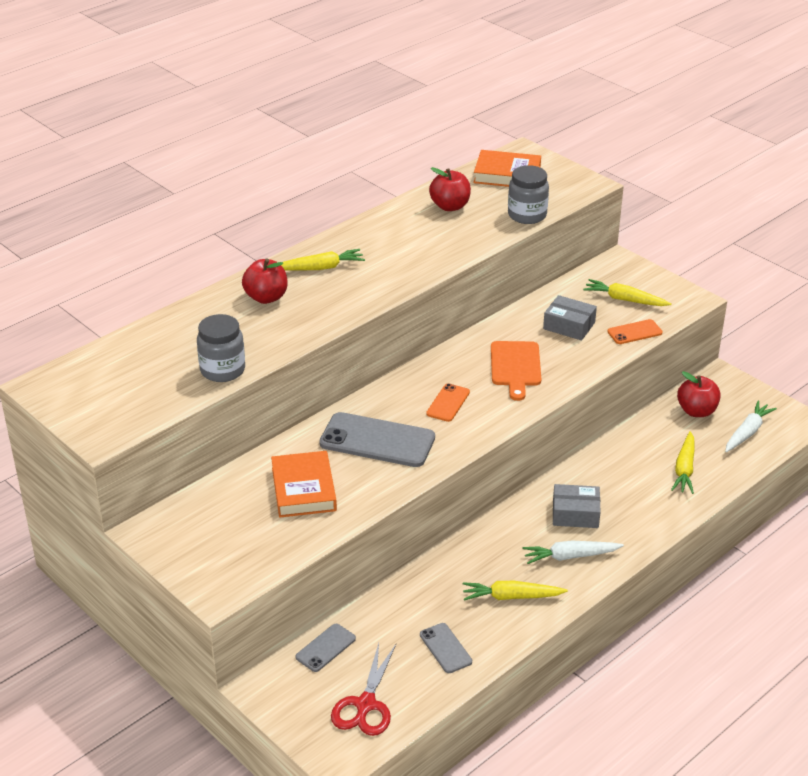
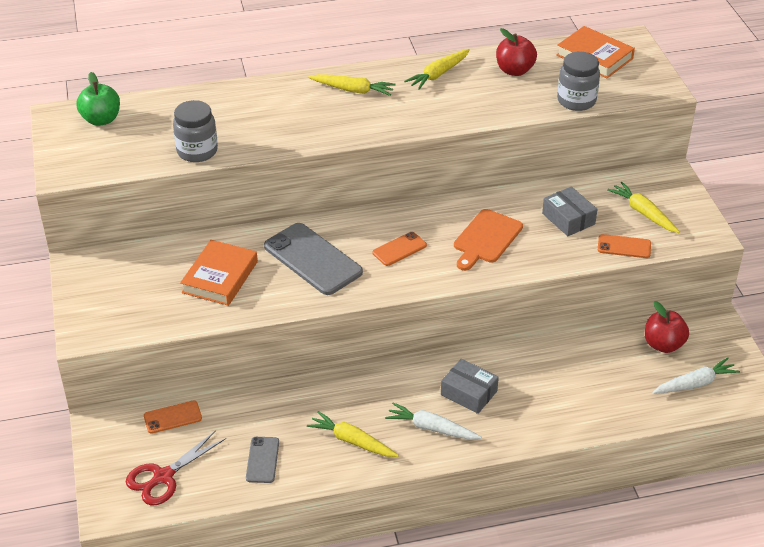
camera: 30 degrees right, 5 degrees up
red apple [242,258,288,304] -> none
grey phone [296,624,356,672] -> orange phone [144,401,202,434]
yellow carrot [671,431,695,494] -> yellow carrot moved to [404,49,470,90]
none -> green apple [76,72,120,126]

